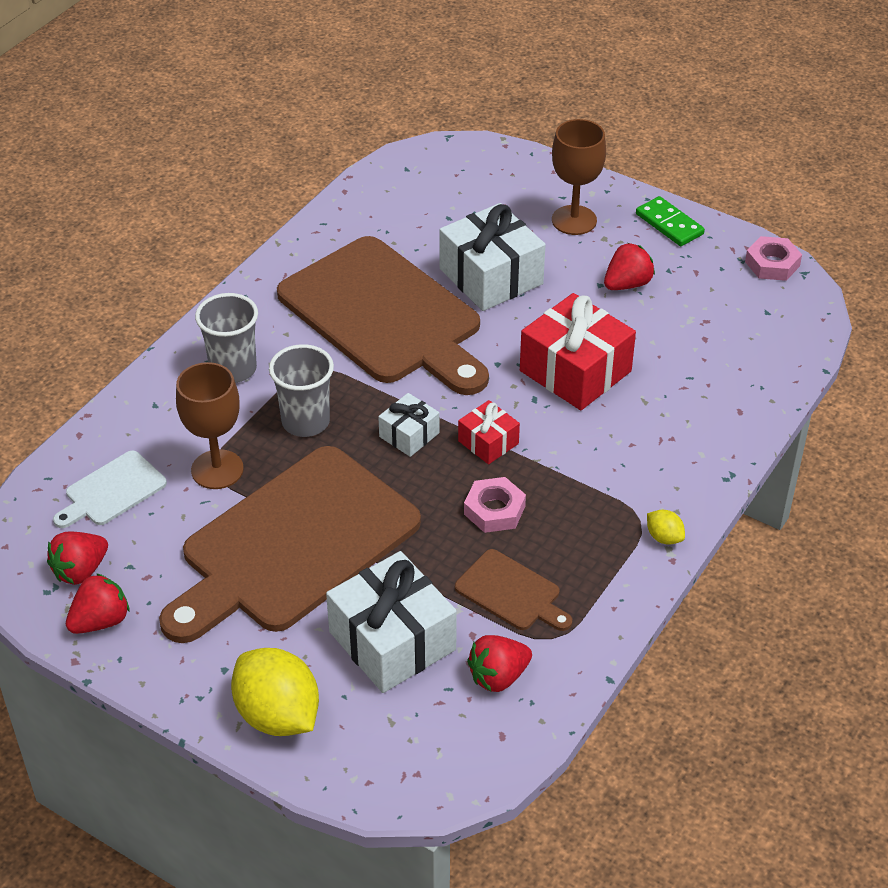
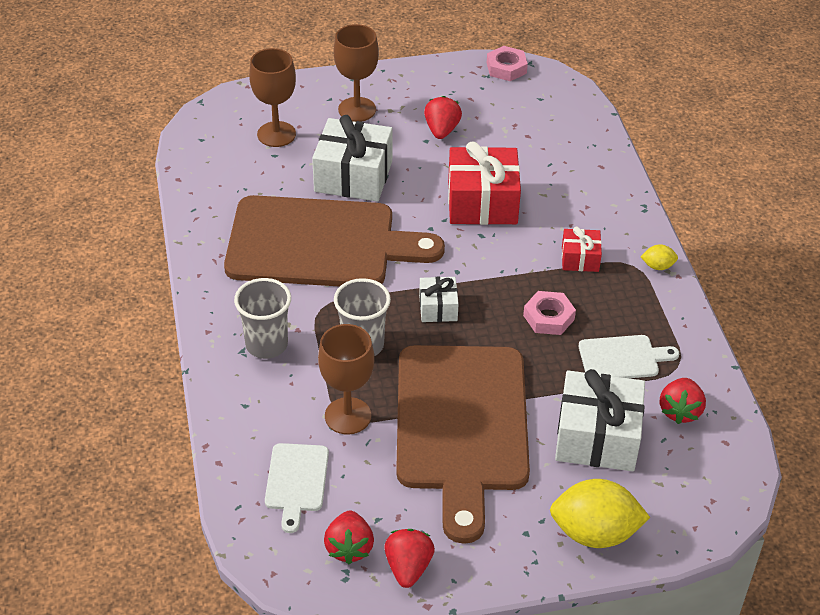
camera: 45 degrees left, 0 degrees up
brown cutting board [455,549,572,631] -> white cutting board [579,335,679,378]
red gift [458,400,520,464] -> red gift moved to [562,227,602,272]
green domino [636,196,705,246] -> none
none -> brown goblet [249,48,296,147]

